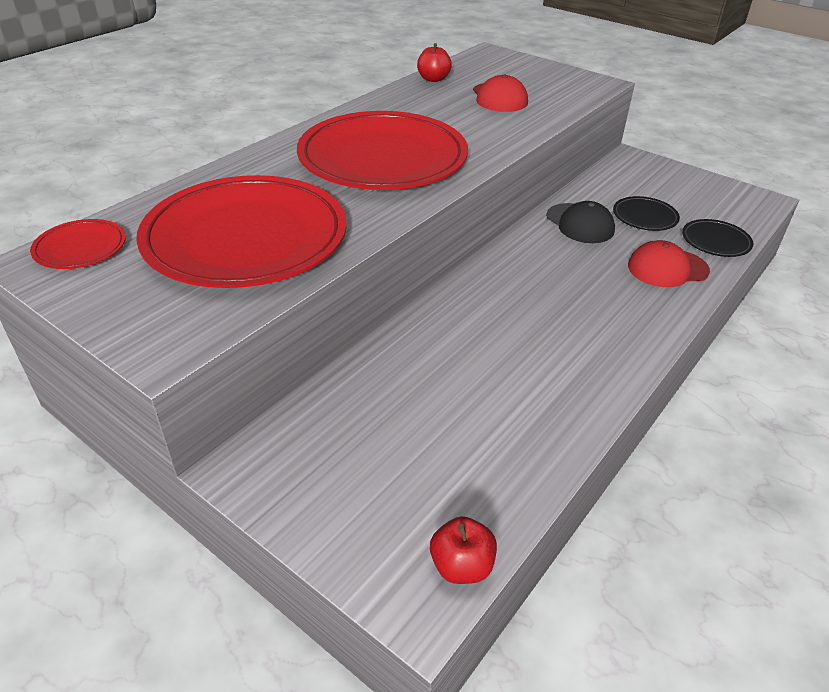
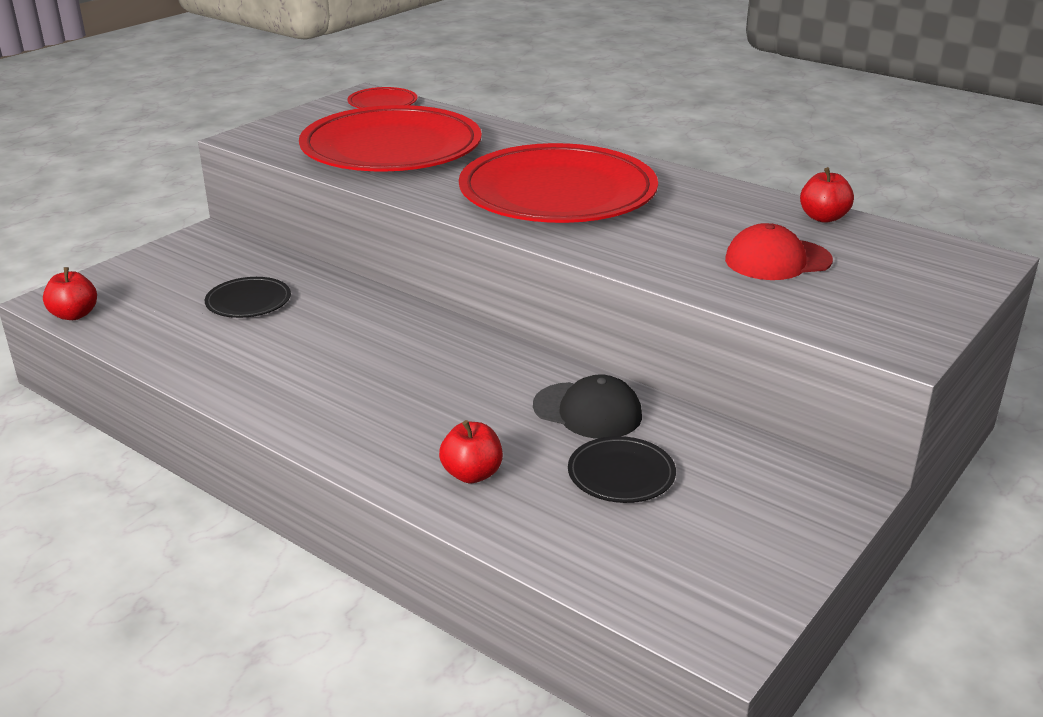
camera: 90 degrees right, 10 degrees down
black cap [546,201,615,243] -> black cap turned 120 degrees counterclockwise [533,374,642,439]
red cap [628,240,710,287] -> red apple [439,420,503,484]
black plate [682,219,753,257] -> black plate moved to [205,277,291,318]

